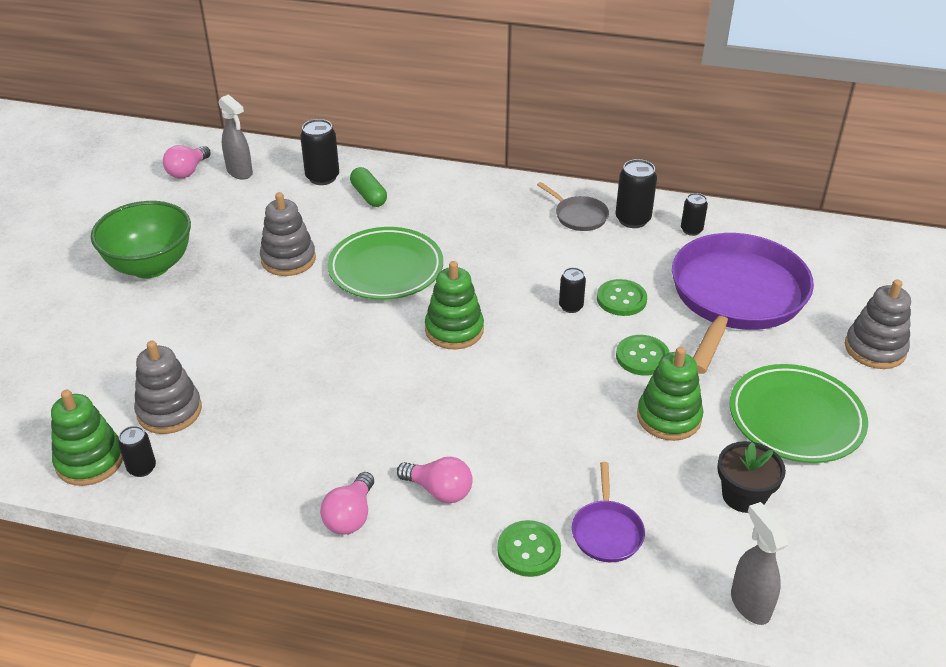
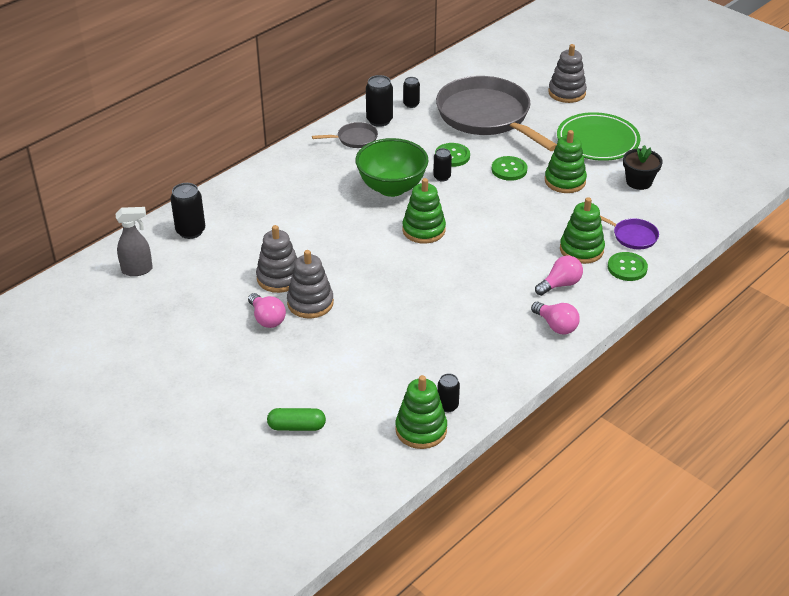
camera: 60 degrees left, 0 degrees up
green bowl [91,201,191,278] -> green bowl moved to [355,138,429,197]
grey stacking toy [134,341,202,434] -> grey stacking toy moved to [287,250,334,318]
pink light bulb [163,145,211,179] -> pink light bulb moved to [248,293,286,328]
green plate [328,227,443,300] -> none
green capsule [350,167,387,207] -> green capsule moved to [267,408,326,431]
purple pan [672,233,814,374] -> grey pan [436,76,557,151]
grey spray bottle [731,502,788,625] -> none
none -> green stacking toy [560,197,605,264]

